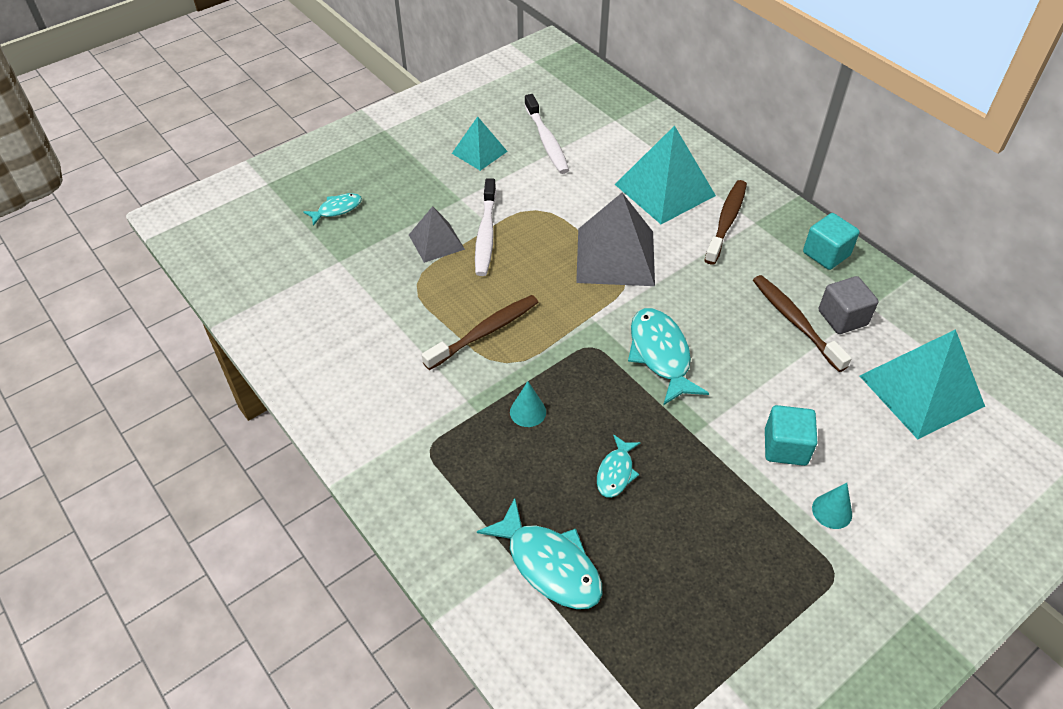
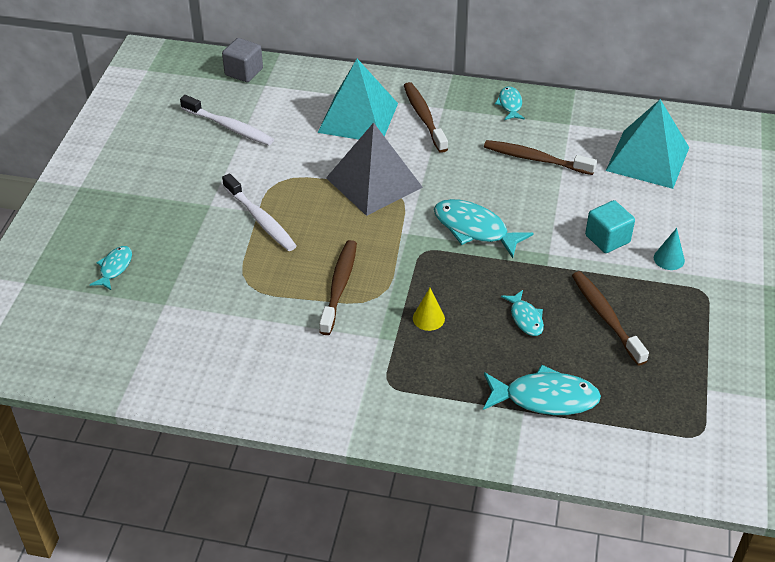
camera: 40 degrees left, 5 degrees down
grey pyramid [409,206,465,263] -> none
turquoise pyramid [452,116,508,171] -> none
turquoise cone [510,381,546,427] -> yellow cone [413,288,445,331]
turquoise cube [803,213,860,270] -> turquoise fish [495,86,525,120]
grey cube [819,276,879,334] -> grey cube moved to [222,38,263,82]
none -> brown toothbrush [572,271,649,366]

